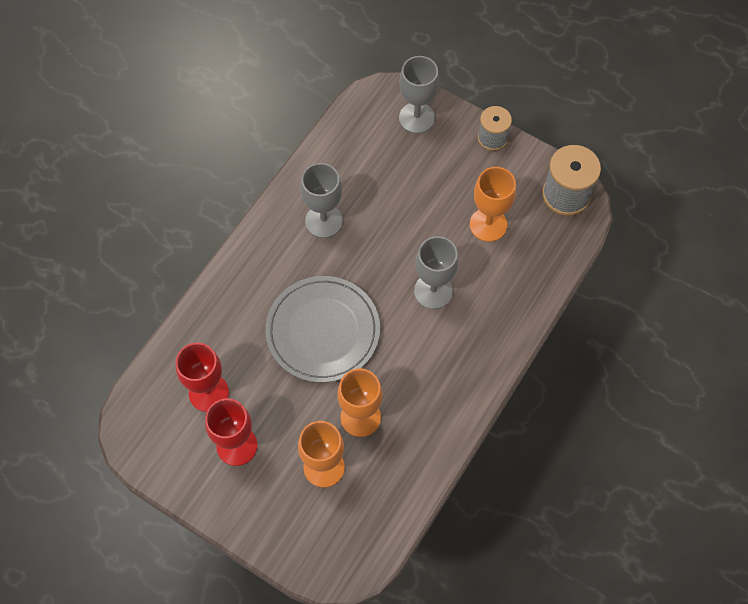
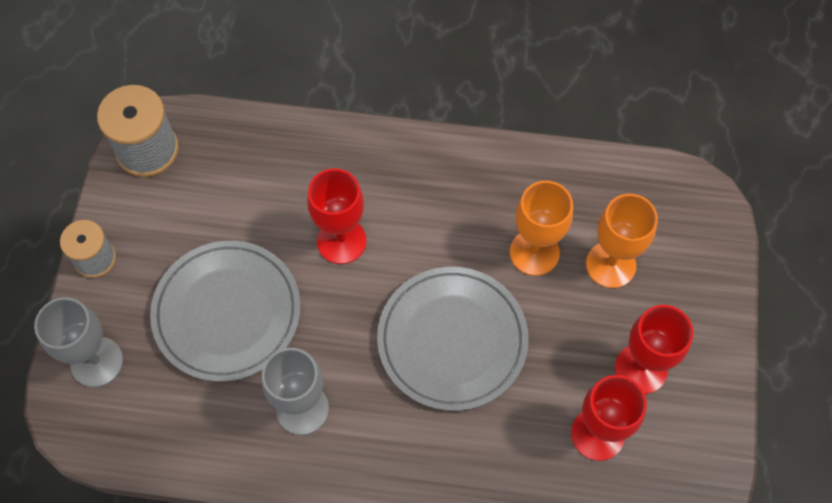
camera: 115 degrees left, 0 degrees up
grey goblet [414,236,458,309] -> red goblet [307,168,367,264]
orange goblet [470,167,516,242] -> none
none -> grey plate [150,241,301,382]

